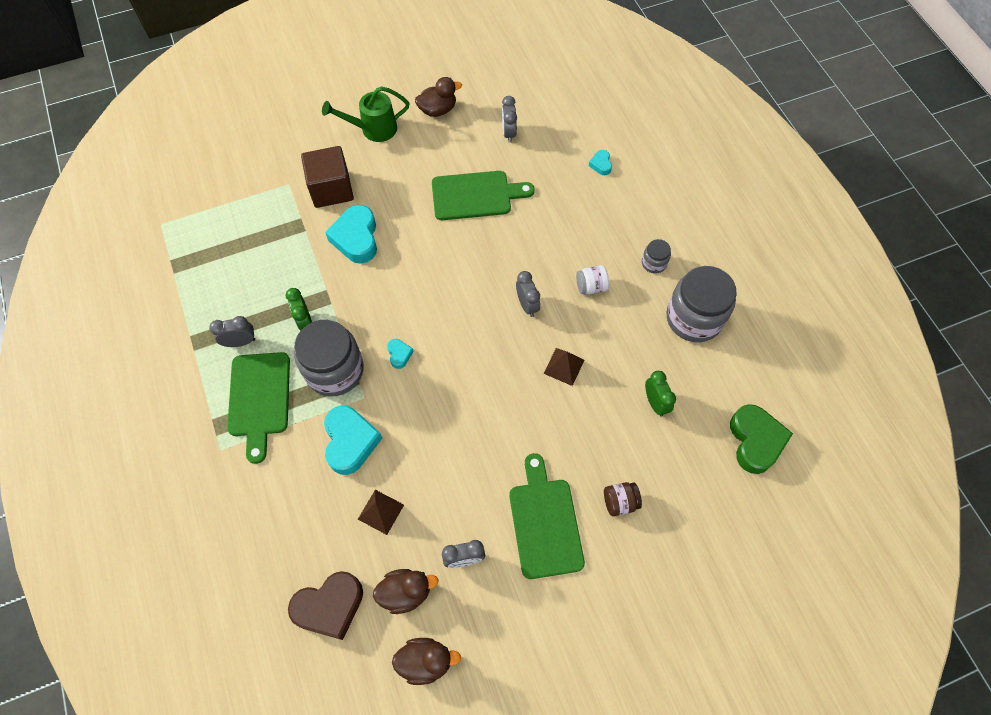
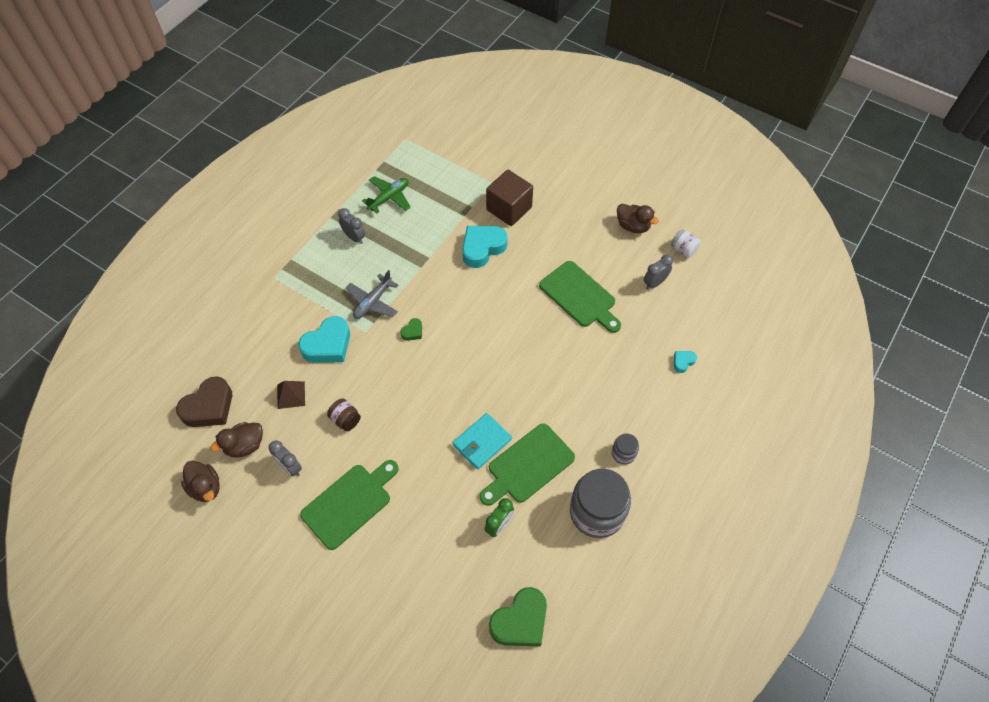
camera: 55 degrees right, 5 degrees down
green cutting board [227,352,290,464] -> green cutting board moved to [480,424,575,506]
green clock [286,288,312,331] -> none
brown heart [288,571,363,640] -> brown heart turned 75 degrees counterclockwise [176,376,232,427]
grey jar [294,320,364,396] -> grey plane [346,270,398,319]
green watering can [322,86,410,142] -> none
brown duck [373,569,439,614] -> brown duck turned 105 degrees clockwise [210,422,263,458]
turquoise heart [387,339,414,369] -> green heart [400,318,422,341]
grey clock [516,271,540,317] -> none
brown pyramid [543,348,584,386] -> turquoise wallet [453,413,512,470]
white jar [576,265,609,294] -> white jar moved to [671,229,701,258]
brown jar [604,482,642,516] -> brown jar moved to [327,399,361,431]
none -> green plane [362,176,411,214]

